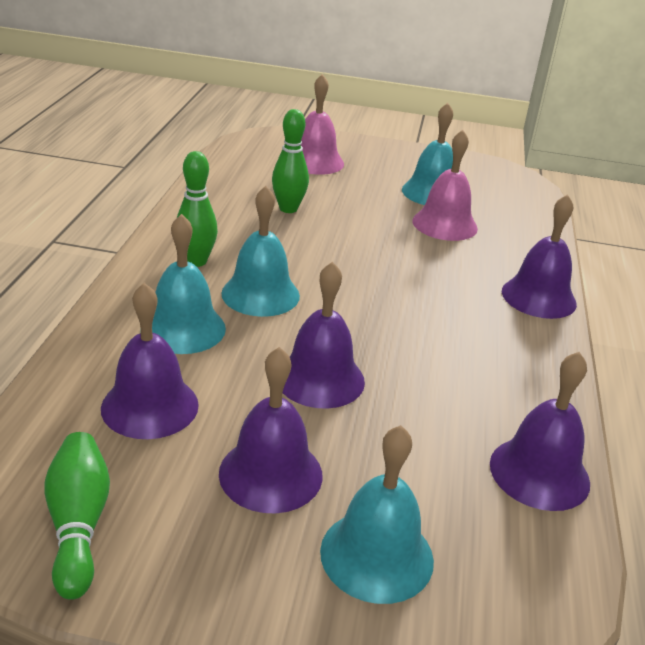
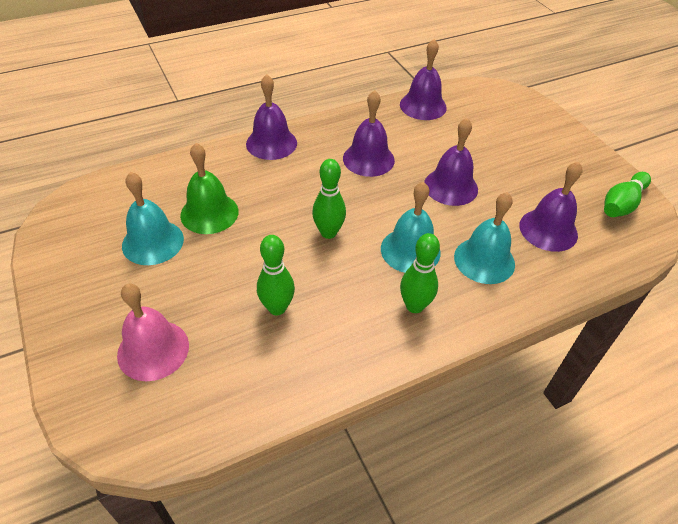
camera: 125 degrees left, 15 degrees up
purple bell [219,347,323,513] -> purple bell moved to [343,90,395,177]
turquoise bell [320,425,434,604] -> none
pink bell [412,130,478,241] -> green bell [180,143,239,234]
none -> green bowling pin [312,159,346,239]

